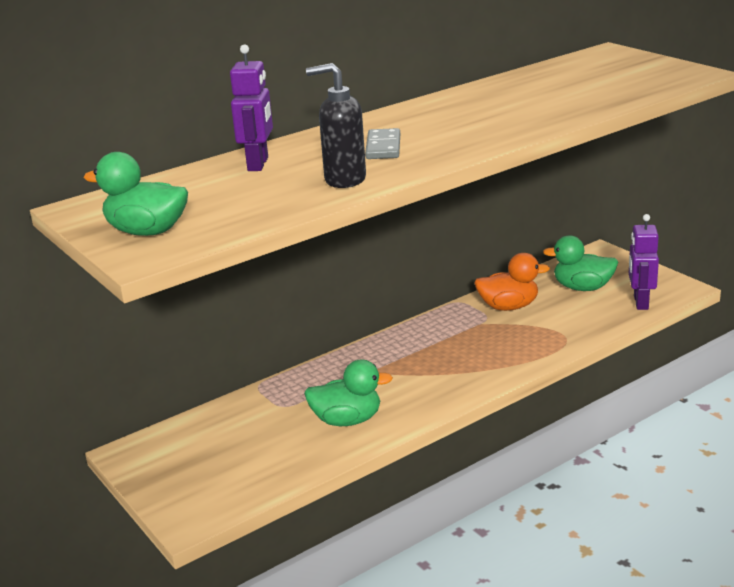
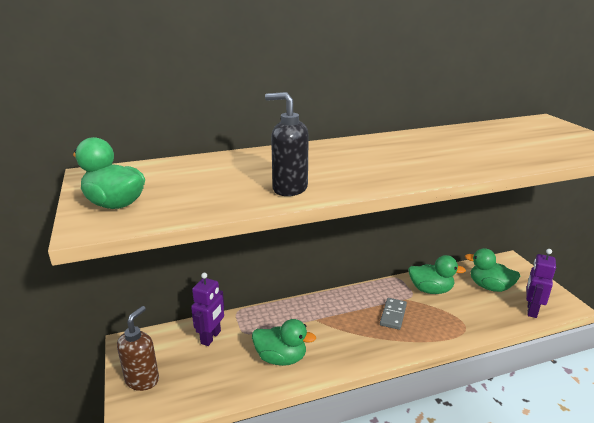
camera: 15 degrees right, 0 degrees up
purple robot [230,44,273,171] -> purple robot moved to [191,273,224,346]
grey domino [365,128,400,159] -> grey domino moved to [380,298,407,330]
orange duck [474,253,550,311] -> green duck [408,255,466,294]
none -> brown soap dispenser [117,306,159,391]

